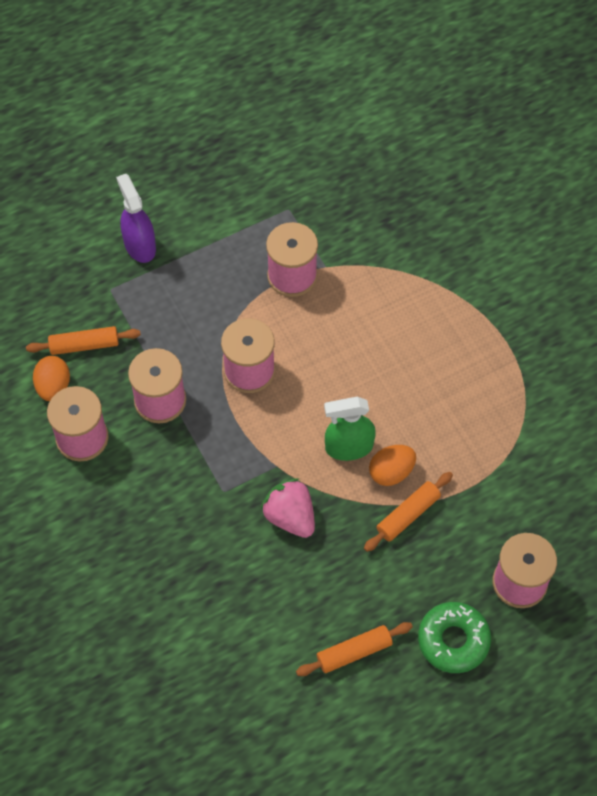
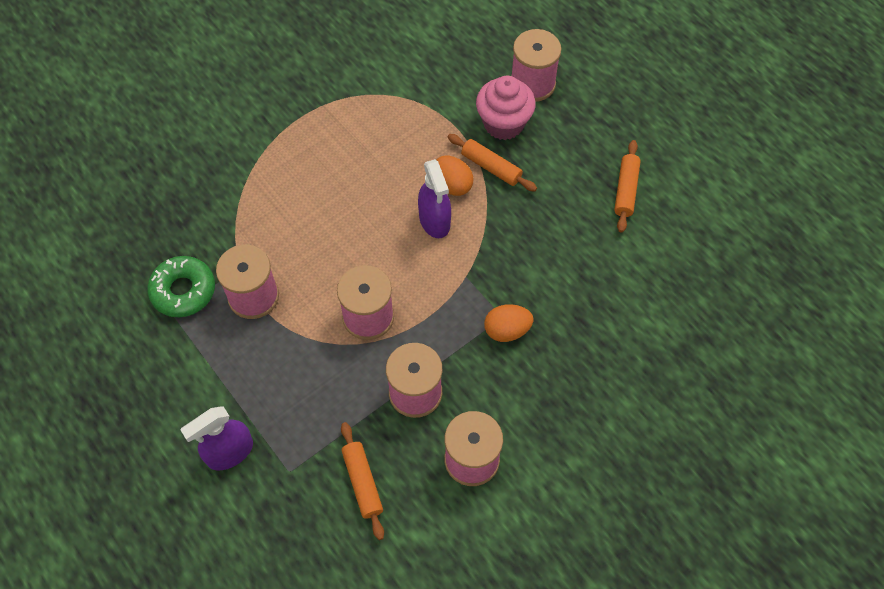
camera: 100 degrees left, 0 degrees up
orange egg [33,356,70,401] -> orange egg moved to [484,304,533,342]
pink strawberry [260,478,315,538] -> none
orange rolling pin [296,622,413,676] -> orange rolling pin turned 45 degrees clockwise [614,140,641,233]
green spray bottle [324,397,376,461] -> purple spray bottle [418,159,451,238]
green donut [418,602,491,673] -> green donut moved to [147,256,215,317]
none -> pink cupcake [476,76,536,140]

